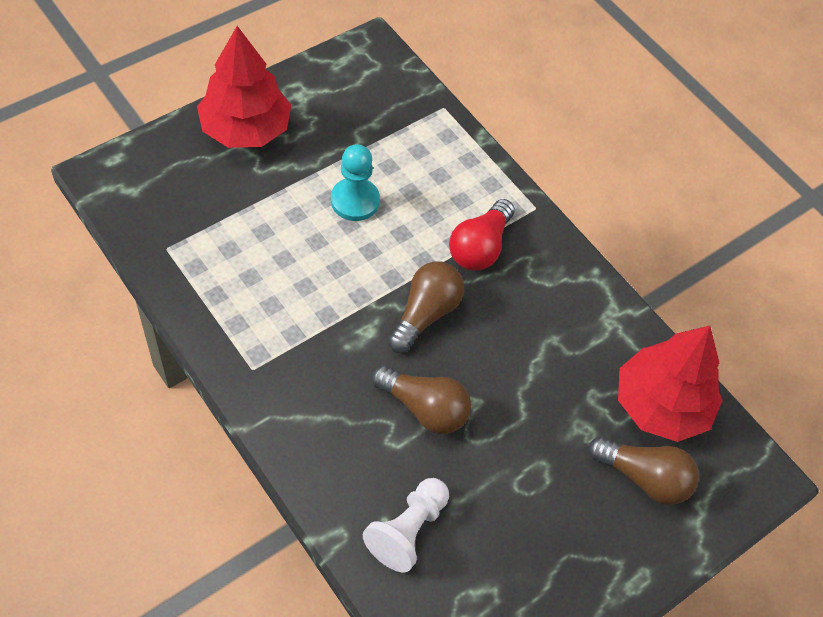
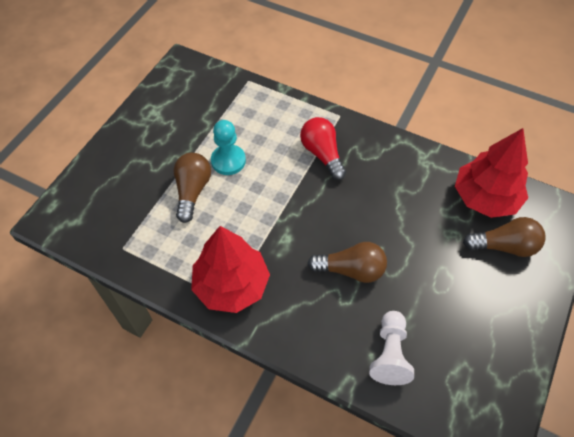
camera: 20 degrees left, 0 degrees up
red tree [197,26,291,148] -> red tree moved to [191,226,270,313]
brown light bulb [388,262,464,353] -> brown light bulb moved to [173,153,211,223]
red light bulb [449,199,515,271] -> red light bulb turned 150 degrees clockwise [300,117,346,180]

